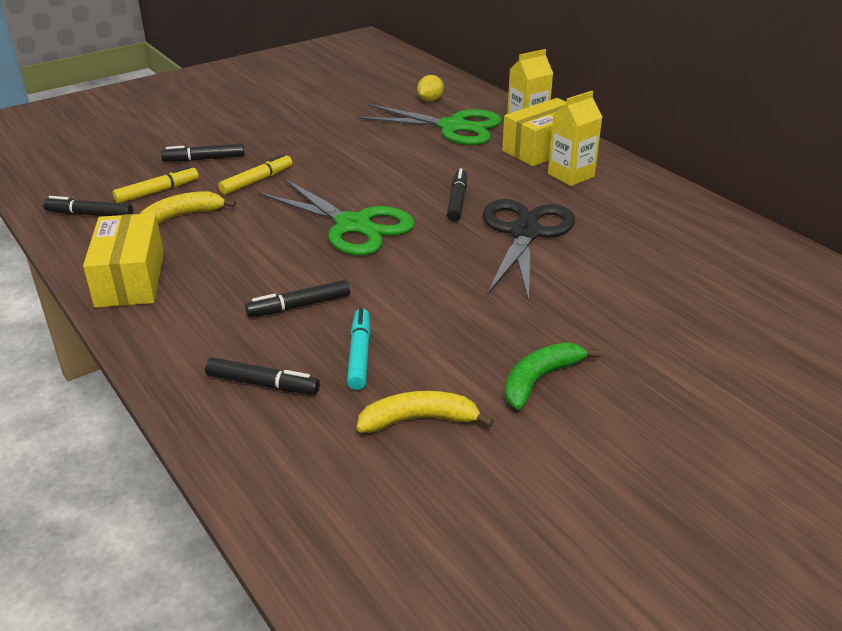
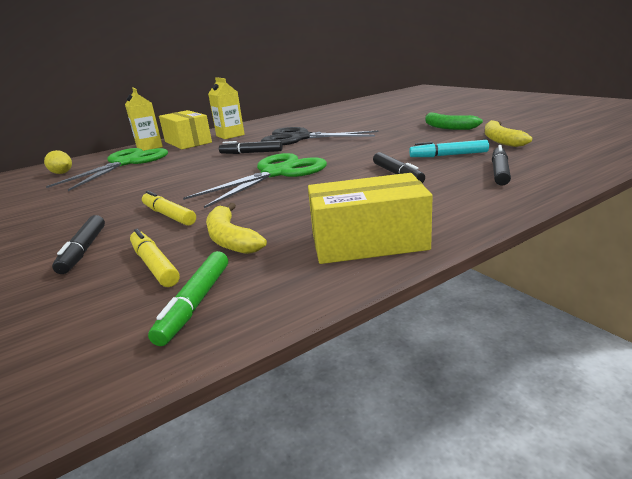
camera: 85 degrees left, 10 degrees down
black marker [43,196,133,216] -> green marker [148,251,228,346]

